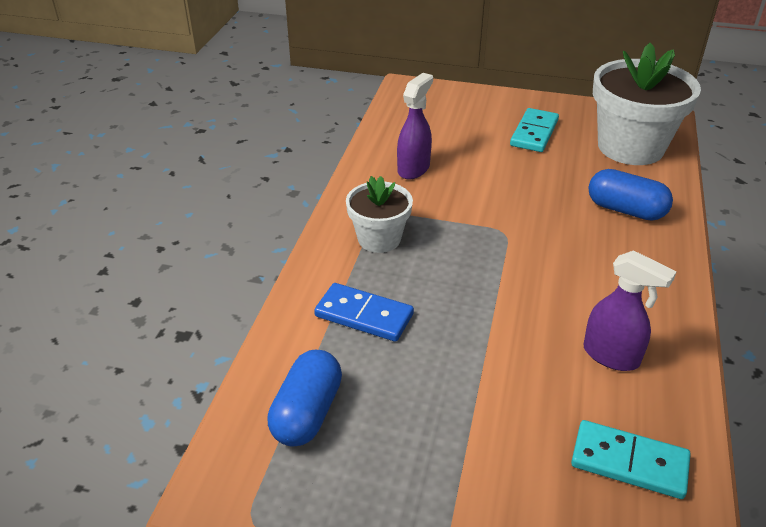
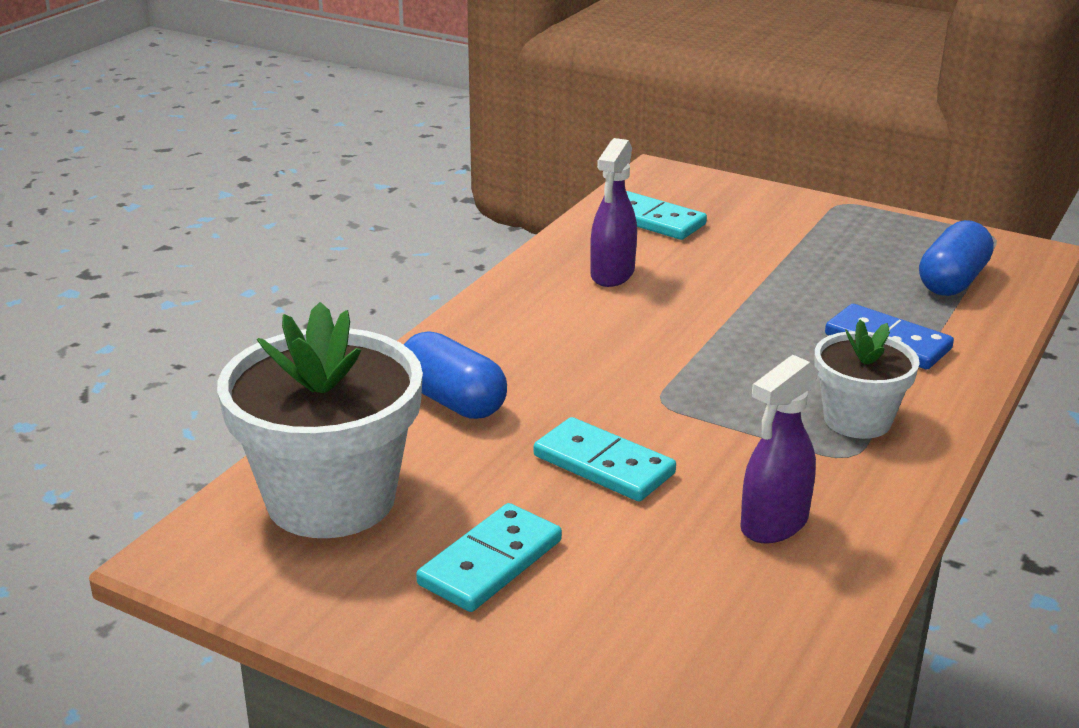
camera: 165 degrees left, 10 degrees down
purple spray bottle [584,250,677,371] -> purple spray bottle turned 120 degrees counterclockwise [590,138,637,287]
none -> turquoise domino [534,417,676,502]

